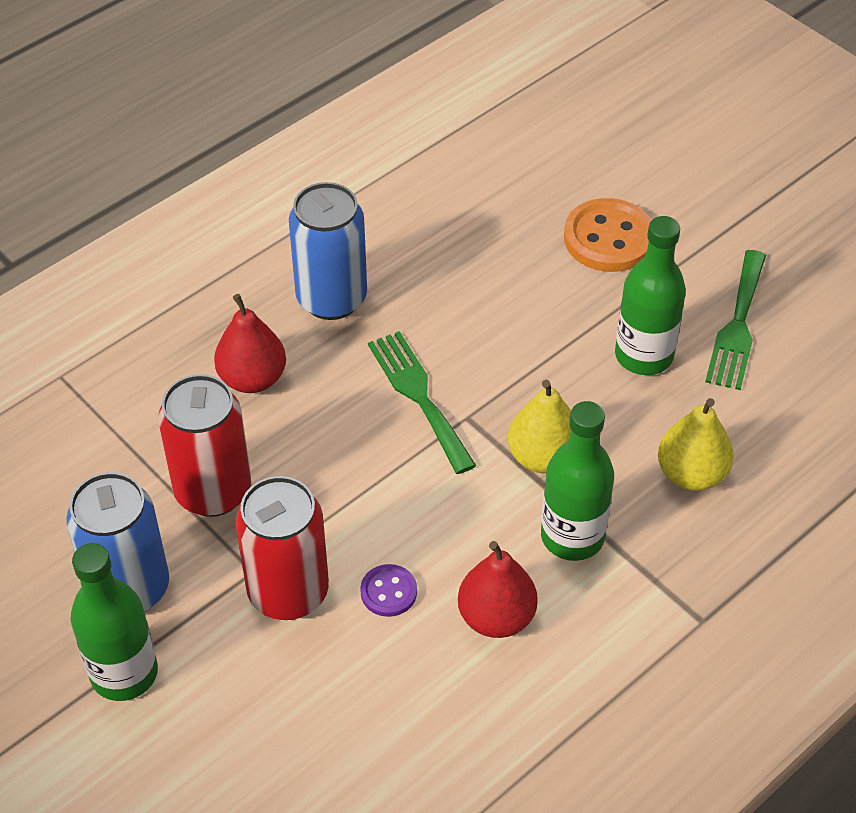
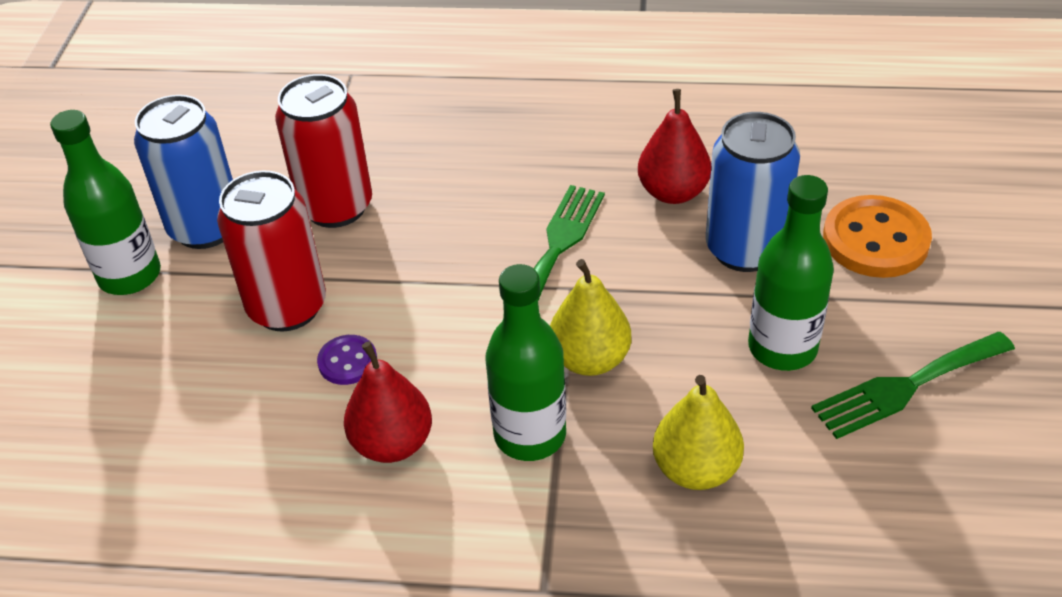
camera: 50 degrees right, 5 degrees down
red pear [214,294,286,393] -> red pear moved to [638,89,711,204]
blue can [289,182,367,320] -> blue can moved to [706,112,800,272]

